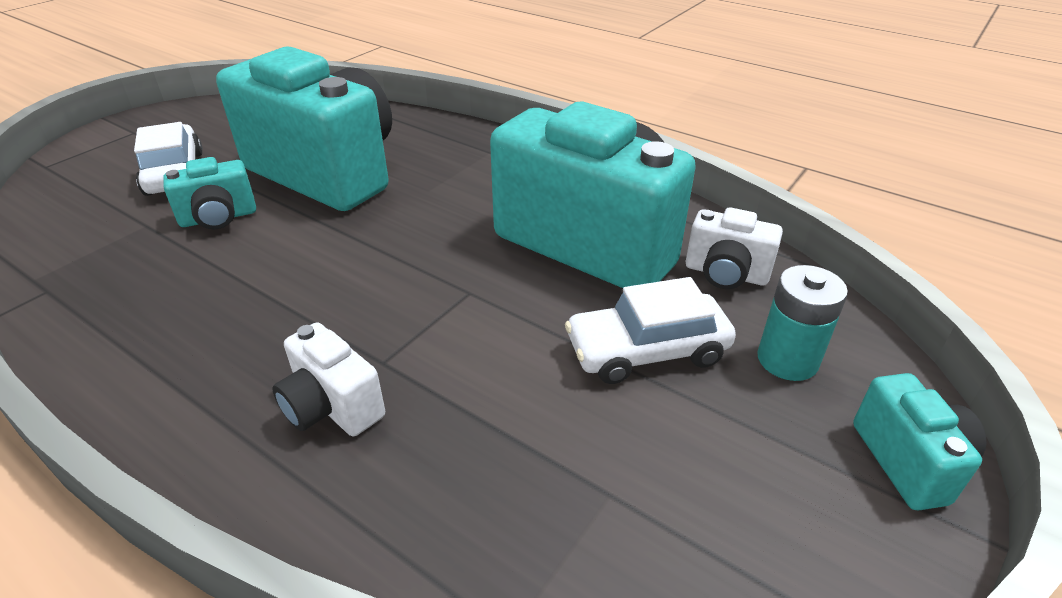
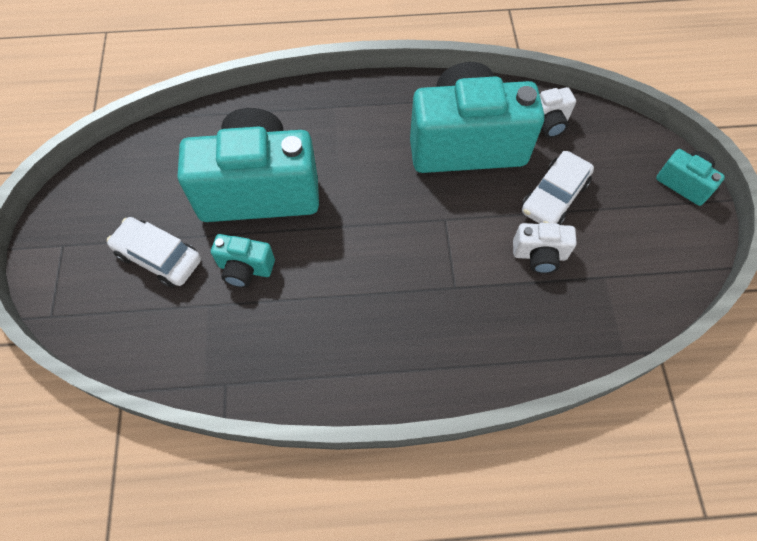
camera: 40 degrees left, 25 degrees up
turquoise camera [163,157,256,229] -> turquoise camera turned 75 degrees clockwise [211,234,275,288]
white camera [272,322,385,436] -> white camera moved to [513,223,577,274]
turquoise battery [757,265,848,381] -> none

